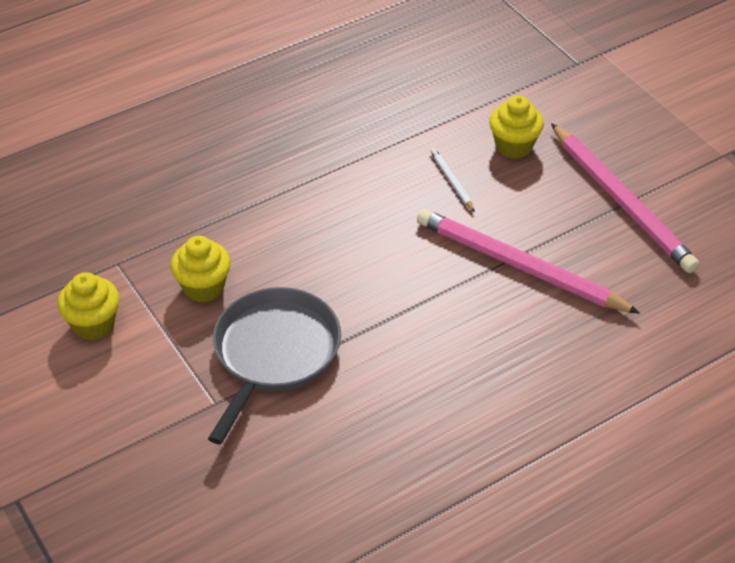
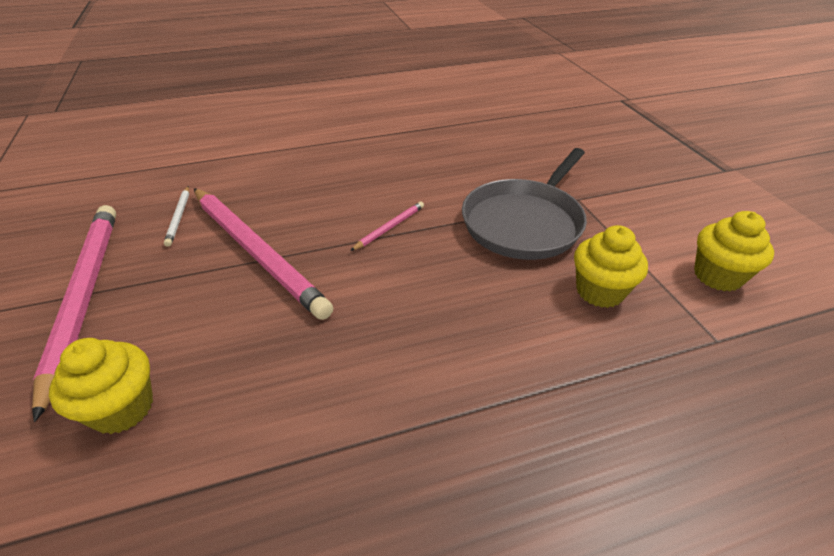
camera: 165 degrees left, 5 degrees down
white pencil [430,148,475,212] -> white pencil moved to [164,186,189,247]
none -> pink pencil [350,201,424,251]

